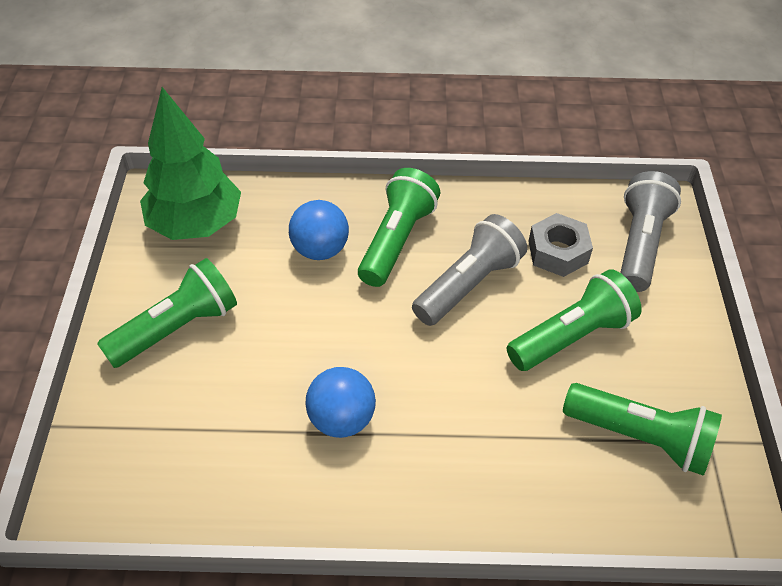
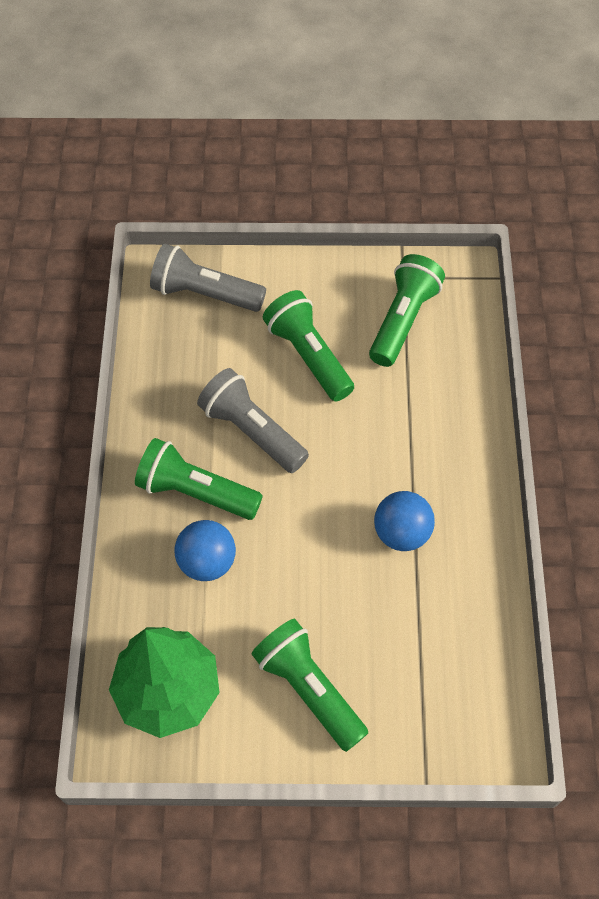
camera: 90 degrees left, 10 degrees up
grey nut [529,213,593,277] -> none

